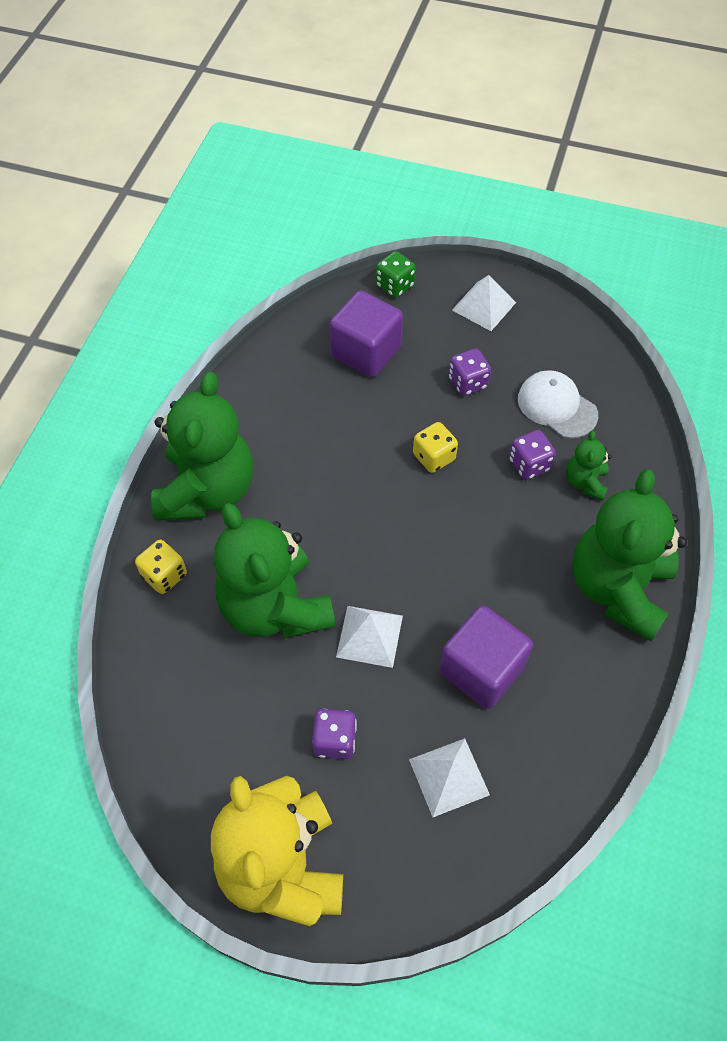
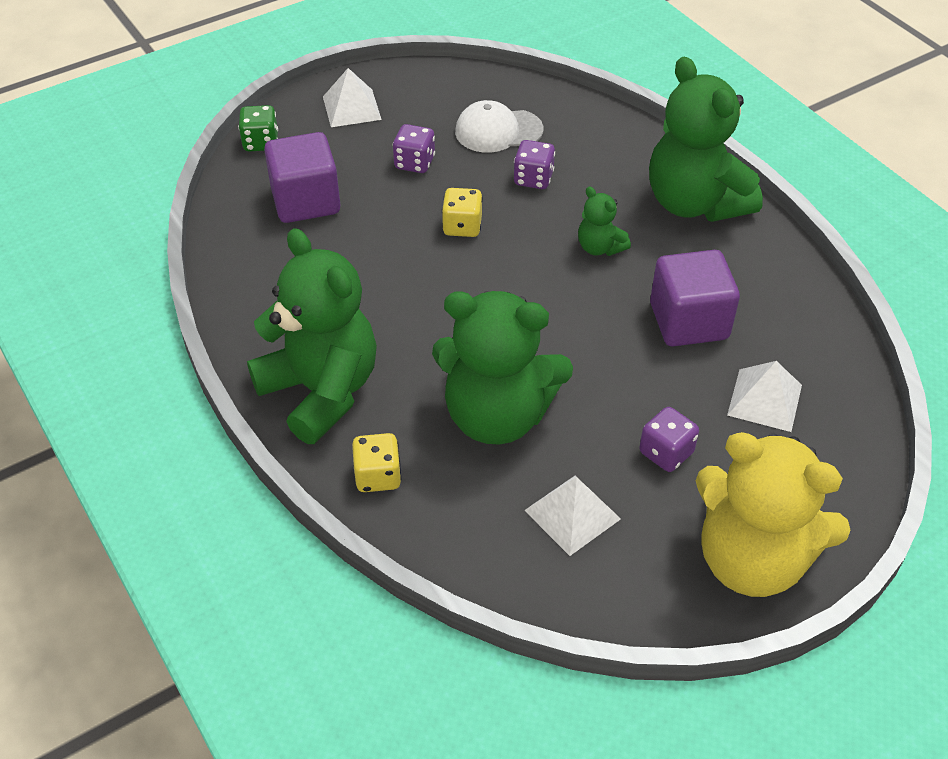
camera: 50 degrees left, 10 degrees down
white pyramid [336,606,403,668] -> white pyramid moved to [524,476,621,556]
green teddy bear [566,430,611,500] -> green teddy bear moved to [578,187,631,256]

